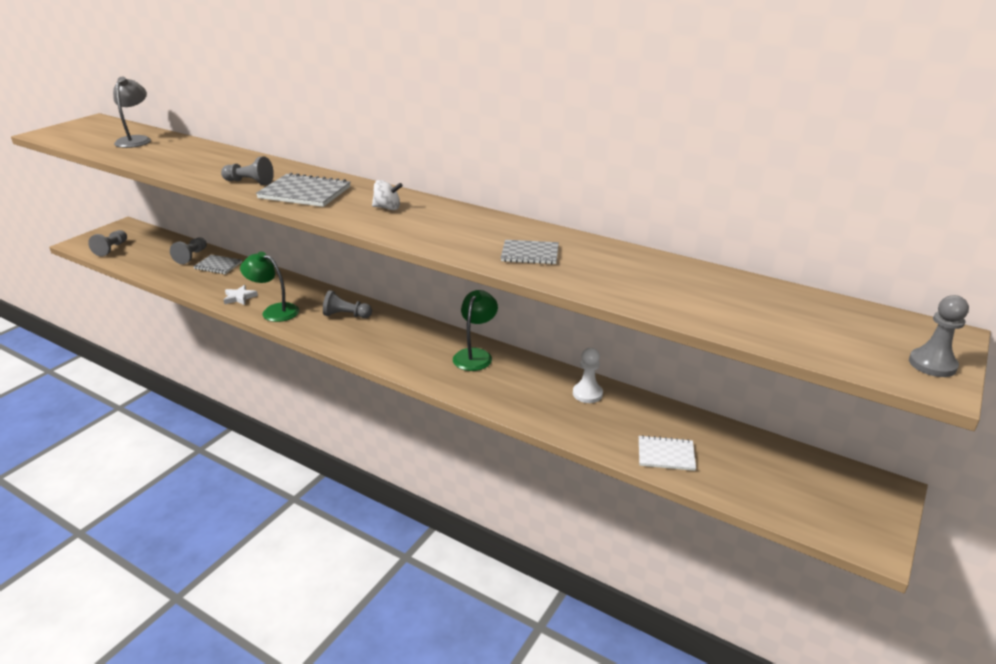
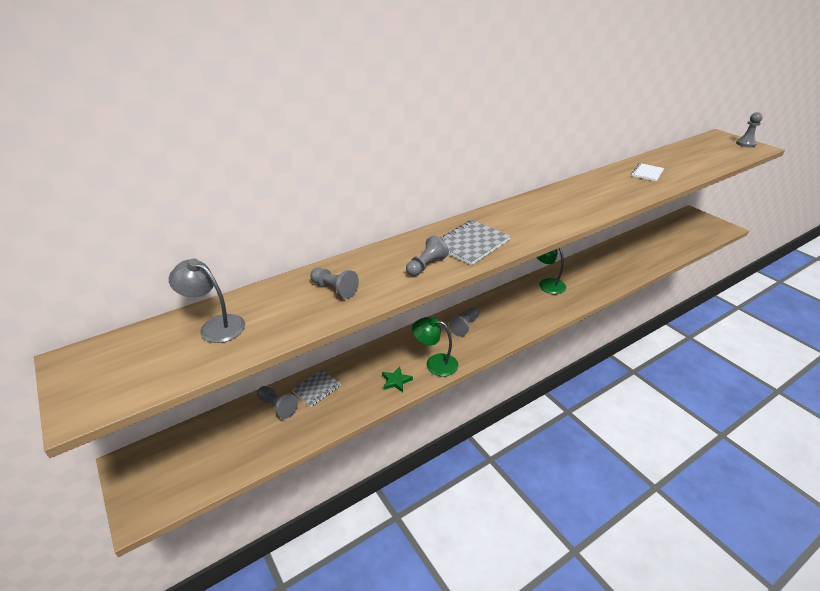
camera: 65 degrees left, 5 degrees up
grey pawn [88,230,127,257] -> grey pawn moved to [310,268,359,299]
white star [224,285,258,305] -> green star [382,367,413,392]
green lamp [240,252,299,322] -> green lamp turned 60 degrees clockwise [412,317,458,376]
white spinning top [372,180,403,210] -> none
grey notebook [501,240,559,264] -> none
white pawn [573,348,603,403] -> none
white notebook [639,435,696,471] -> white notebook moved to [631,163,664,181]

